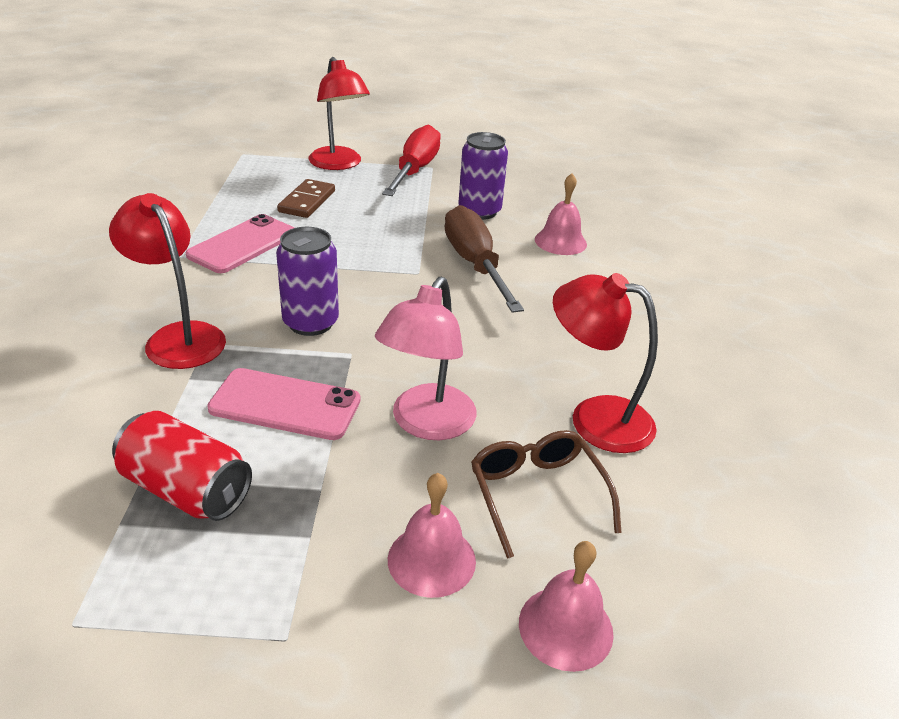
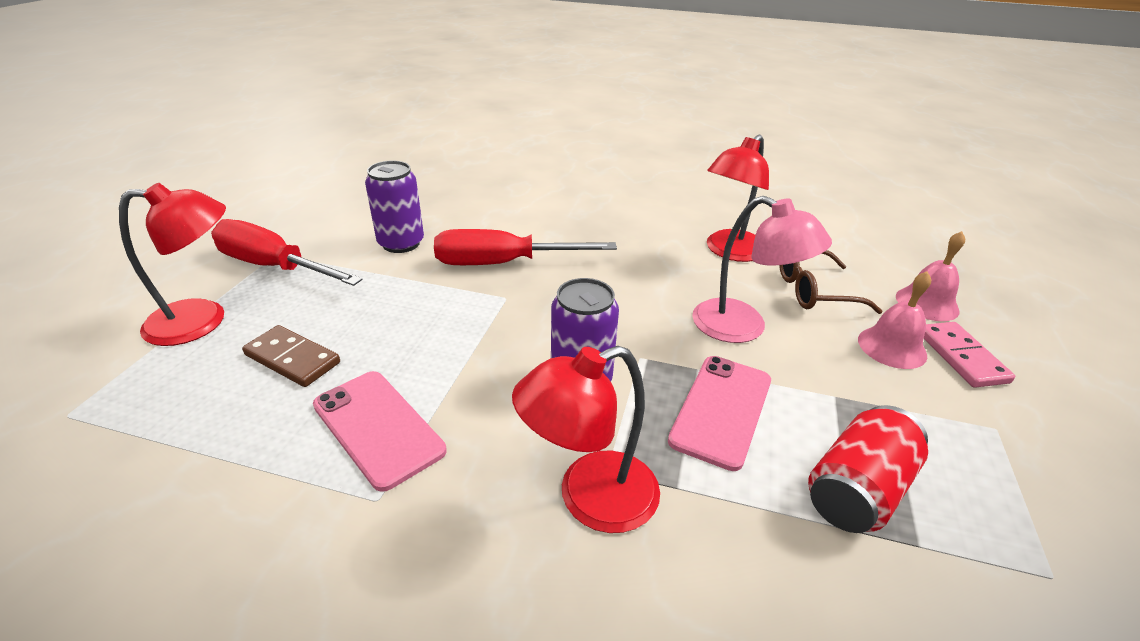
camera: 75 degrees left, 0 degrees up
brown screwdriver [445,205,524,313] -> red screwdriver [434,229,617,265]
pink bell [535,173,587,255] -> none
none -> pink domino [924,322,1015,388]

